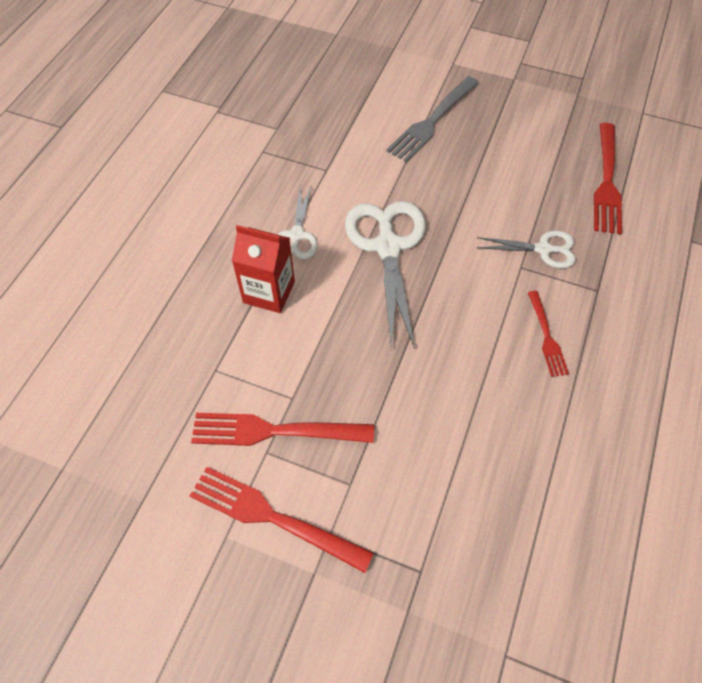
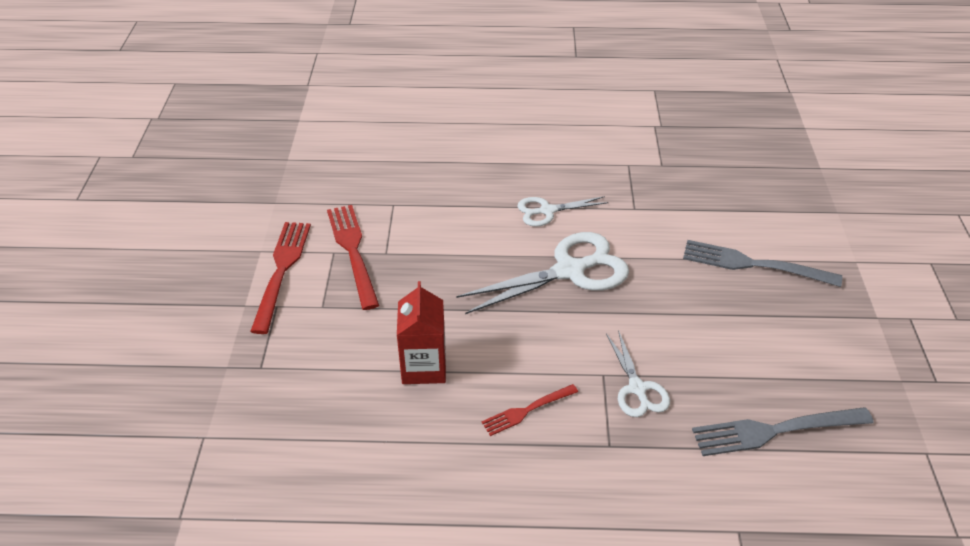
camera: 70 degrees right, 15 degrees down
red carton [232,225,295,313] -> red carton moved to [397,281,446,384]
red fork [594,123,622,235] -> grey fork [692,407,874,456]

